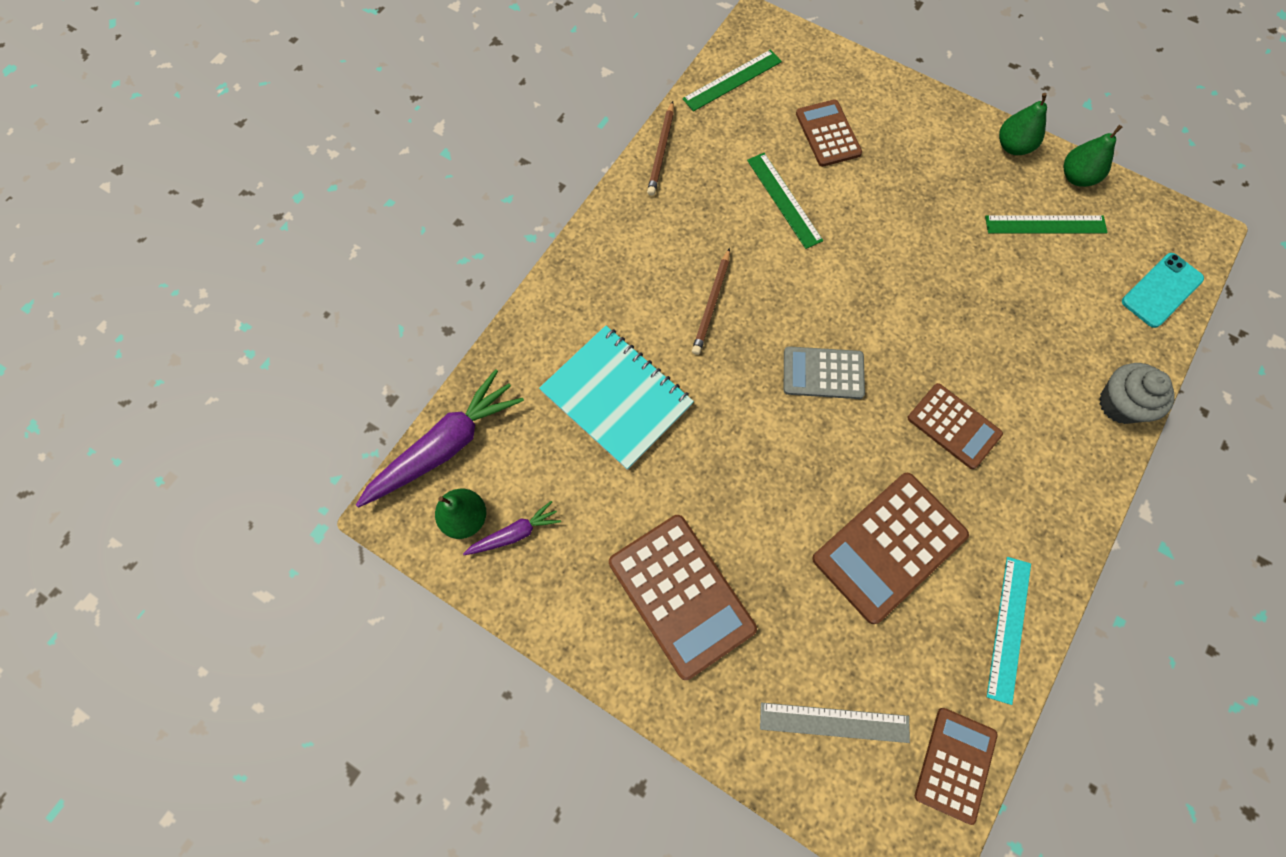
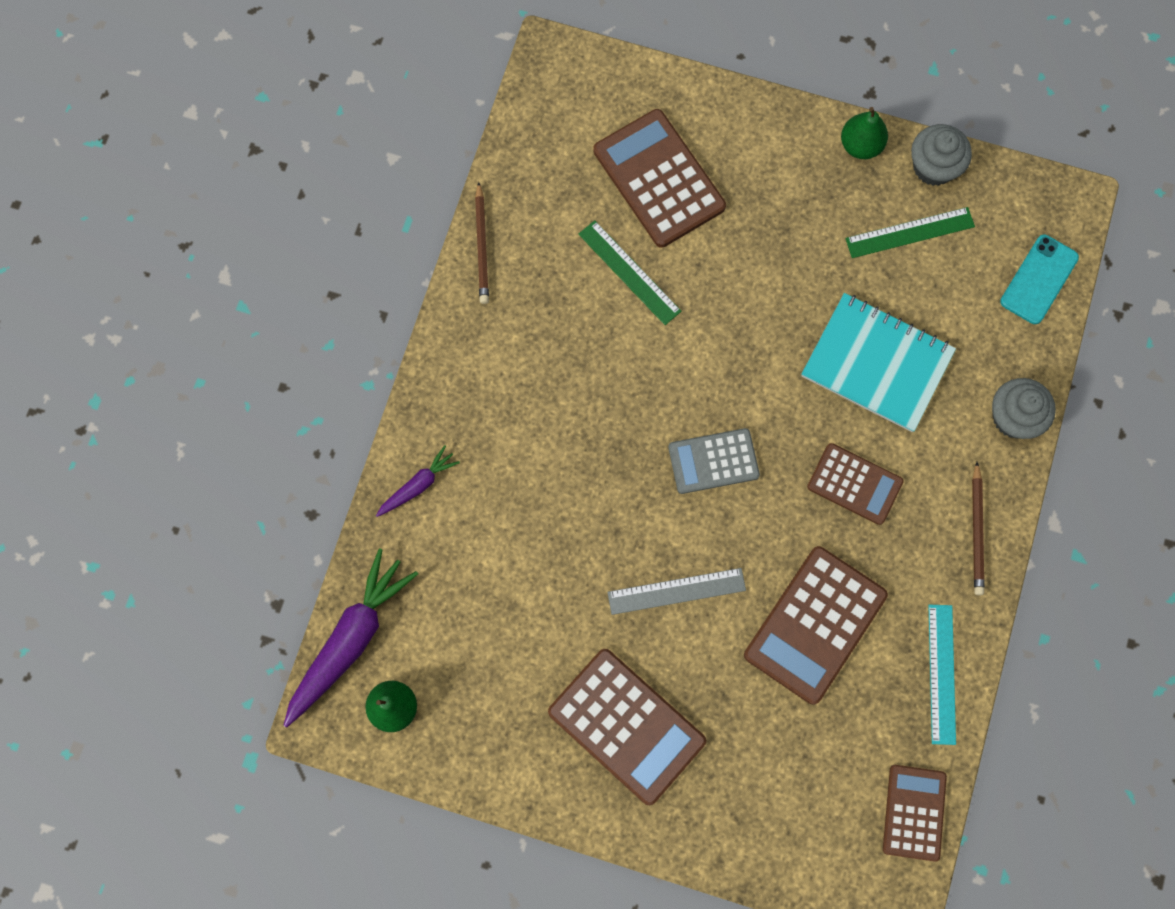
camera: 15 degrees left, 5 degrees up
purple carrot [463,501,561,555] -> purple carrot moved to [376,445,460,517]
turquoise notebook [539,326,694,470] -> turquoise notebook moved to [802,293,956,432]
green ruler [682,49,782,112] -> none
brown pencil [692,248,730,355] -> brown pencil moved to [972,462,984,595]
grey ruler [760,702,910,743] -> grey ruler moved to [607,568,746,615]
brown calculator [796,99,862,167] -> brown calculator [593,109,726,248], size x1.61
green pear [1064,125,1122,187] -> grey cupcake [911,124,972,186]

